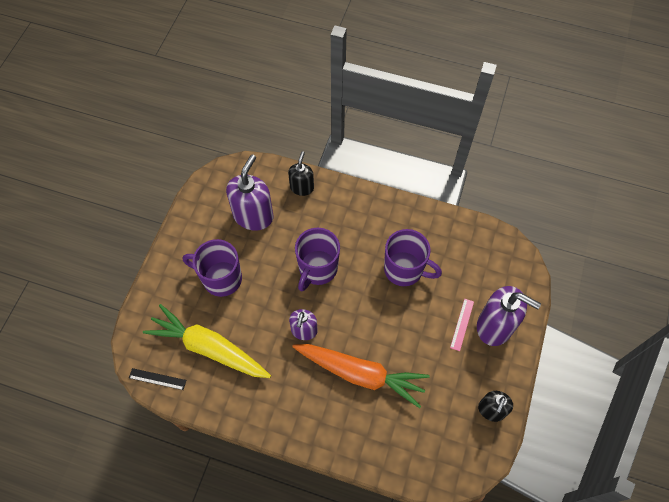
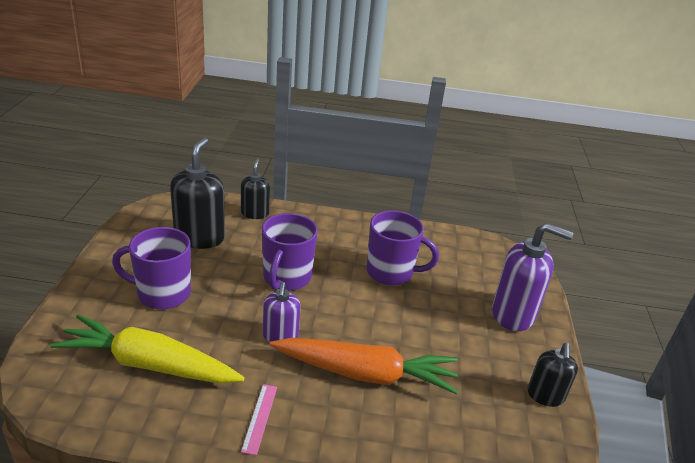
camera: 15 degrees left, 30 degrees down
black ruler [129,368,186,390] -> none
purple soap dispenser [226,154,273,231] -> black soap dispenser [170,138,225,249]
pink ruler [450,299,474,351] -> pink ruler moved to [241,384,277,455]

